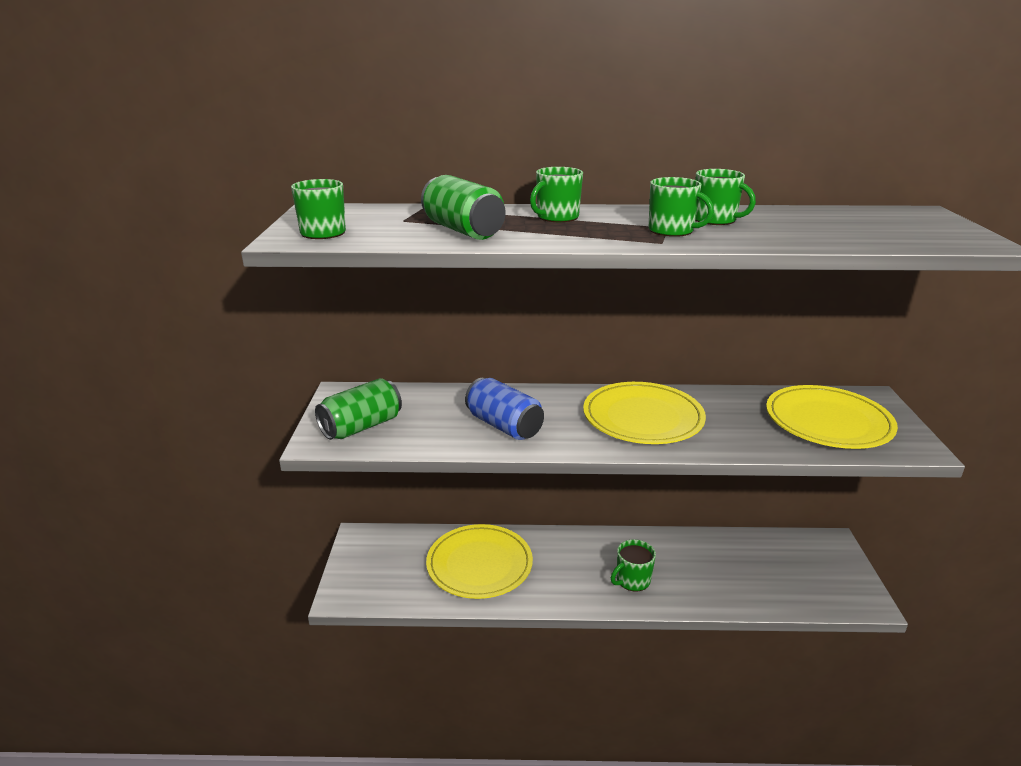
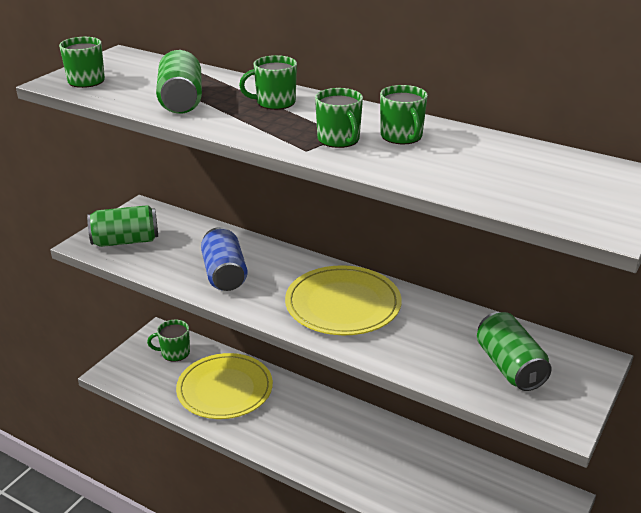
camera: 30 degrees right, 5 degrees up
green mug [611,539,656,592] -> green mug moved to [147,320,190,362]
yellow plate [766,385,898,449] -> green can [477,312,552,391]

